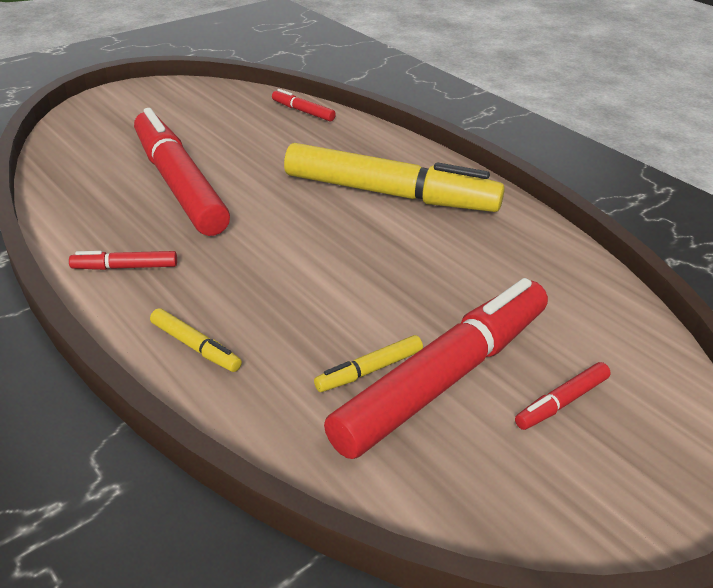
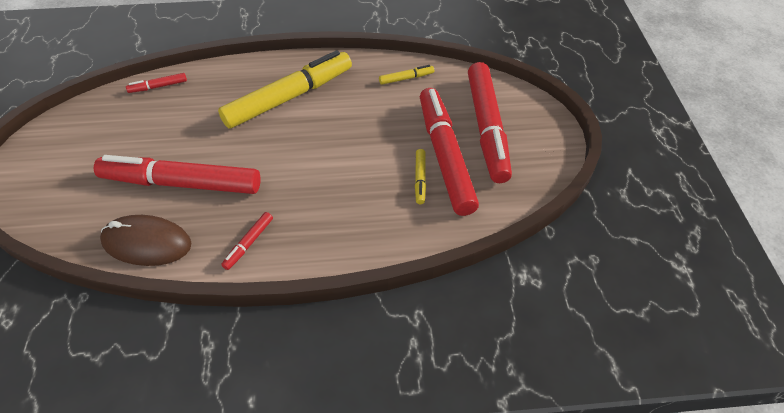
camera: 55 degrees left, 15 degrees up
yellow marker [150,308,242,372] -> yellow marker moved to [379,65,434,85]
red marker [515,362,611,430] -> red marker [468,62,512,183], size x2.45
none -> brown mouse [100,215,191,266]

